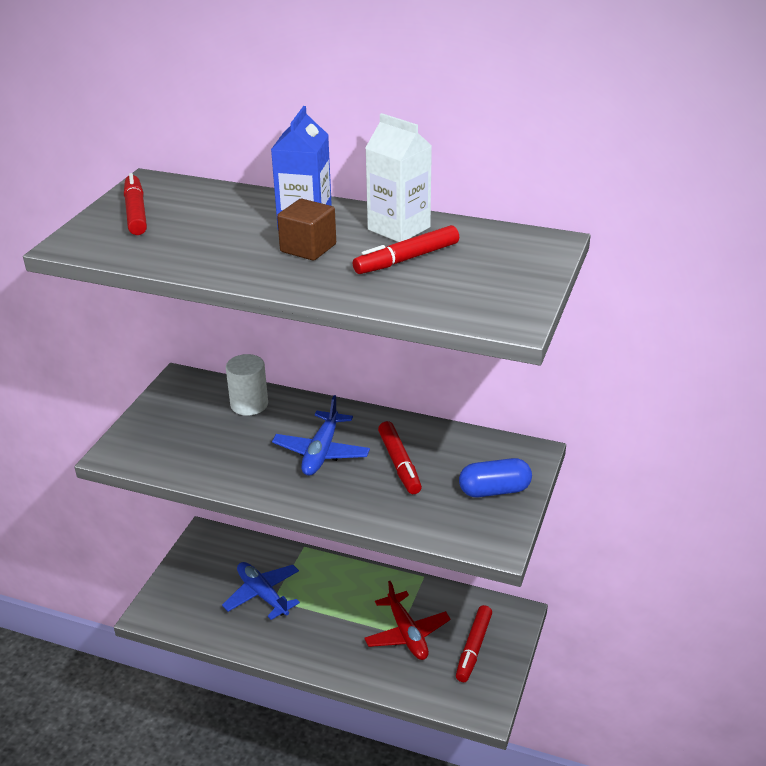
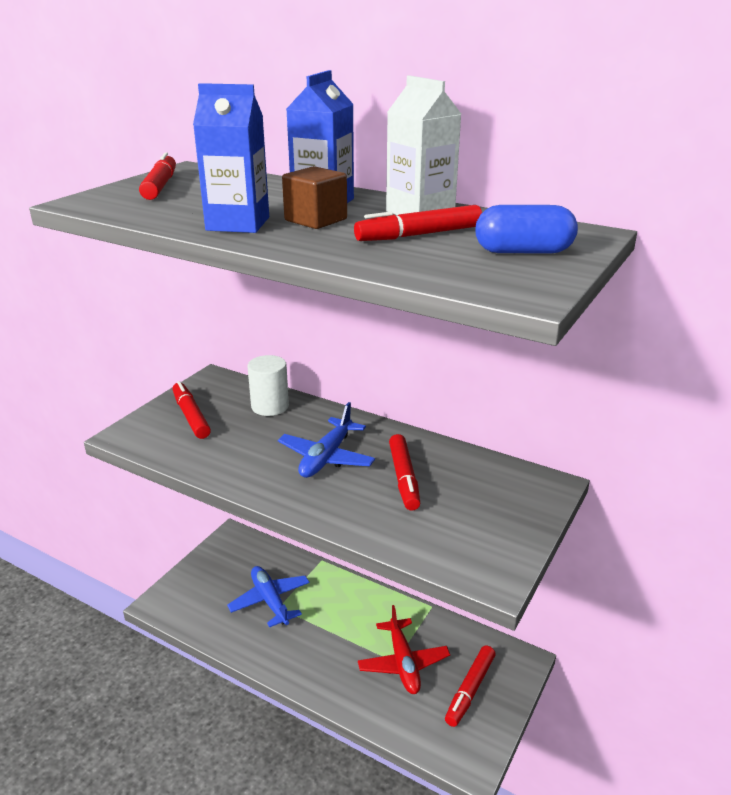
camera: 10 degrees right, 5 degrees down
blue capsule [459,458,532,497] -> blue capsule moved to [475,205,578,253]
none -> red marker [172,381,211,439]
none -> blue carton [193,83,269,233]

